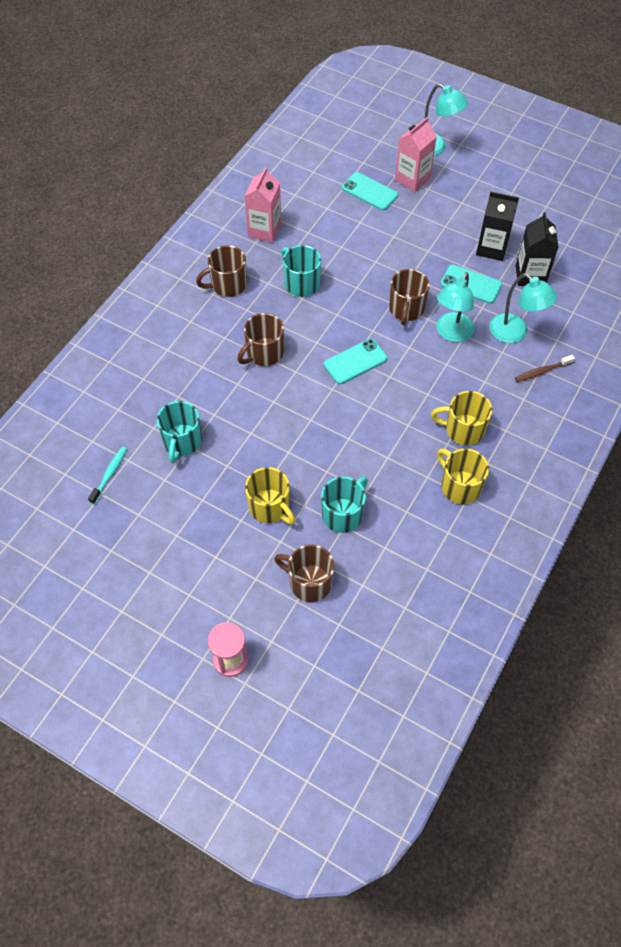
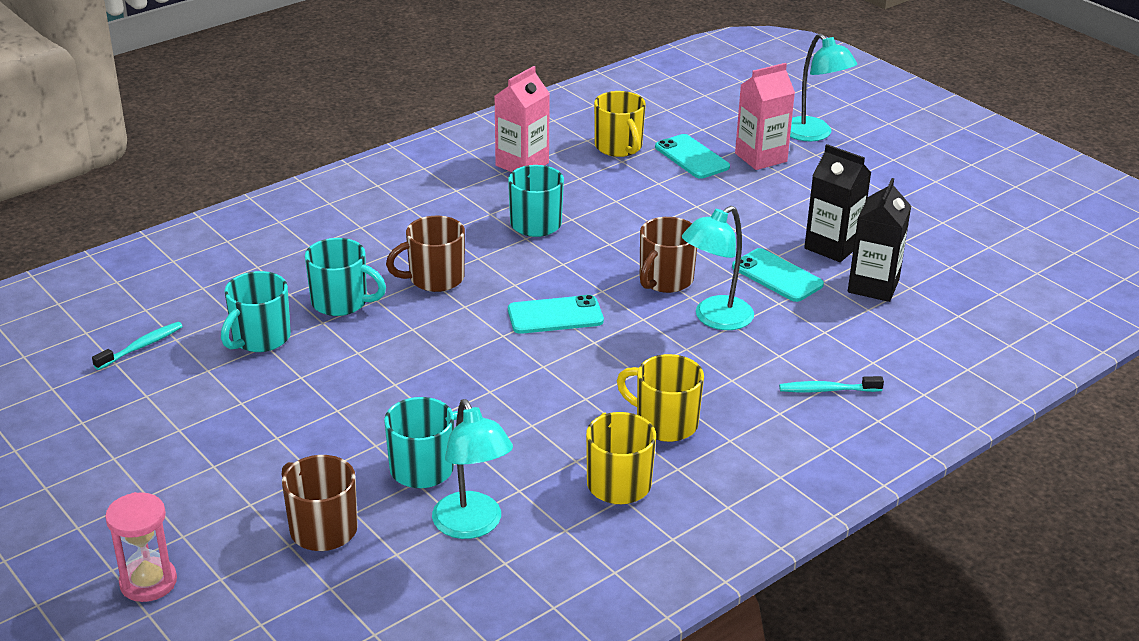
camera: 20 degrees right, 25 degrees down
brown mug [196,245,247,297] -> none
yellow mug [245,467,295,525] -> yellow mug moved to [594,91,646,157]
turquoise lamp [490,273,557,343] -> turquoise lamp moved to [432,399,513,539]
brown toothbrush [515,355,575,382] -> turquoise toothbrush [779,376,884,392]
none -> turquoise mug [305,238,386,316]

